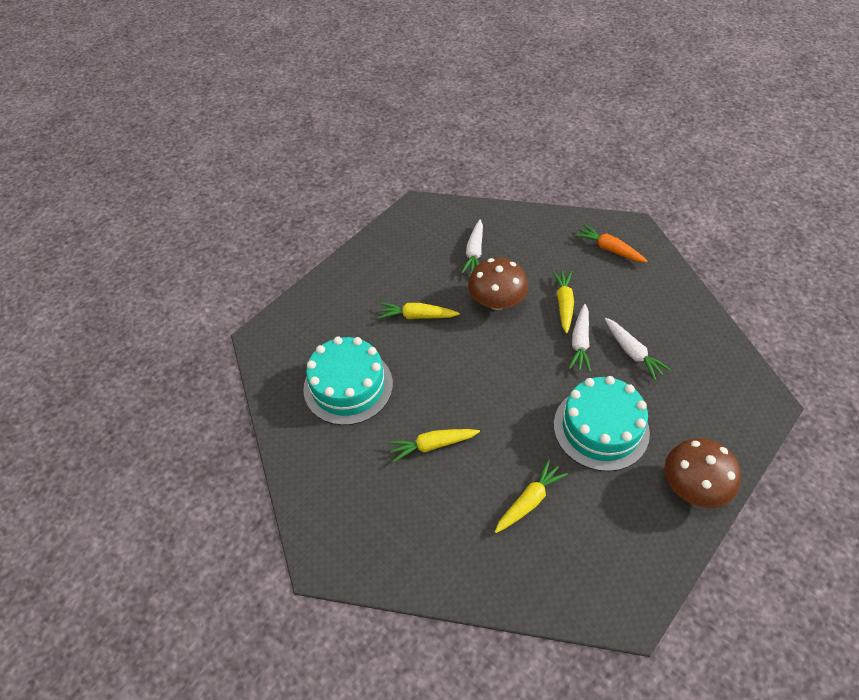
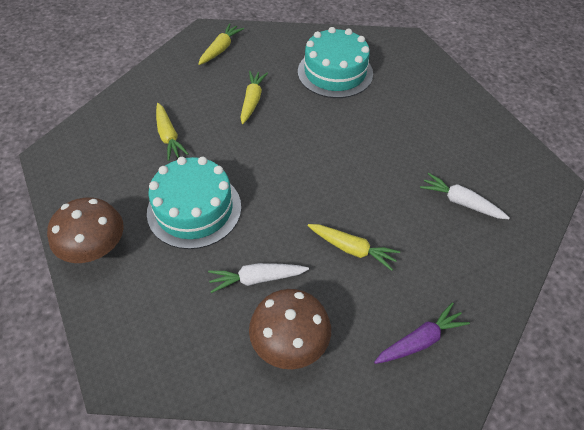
camera: 110 degrees right, 0 degrees up
yellow carrot [378,302,459,319] -> yellow carrot moved to [198,23,244,65]
brown mushroom [468,258,528,310] -> brown mushroom moved to [249,289,331,369]
white carrot [569,304,591,372] -> none
orange carrot [575,224,648,263] -> purple carrot [374,302,470,364]

